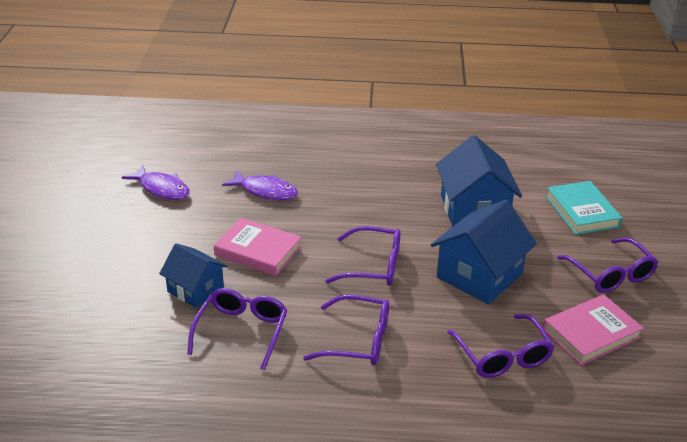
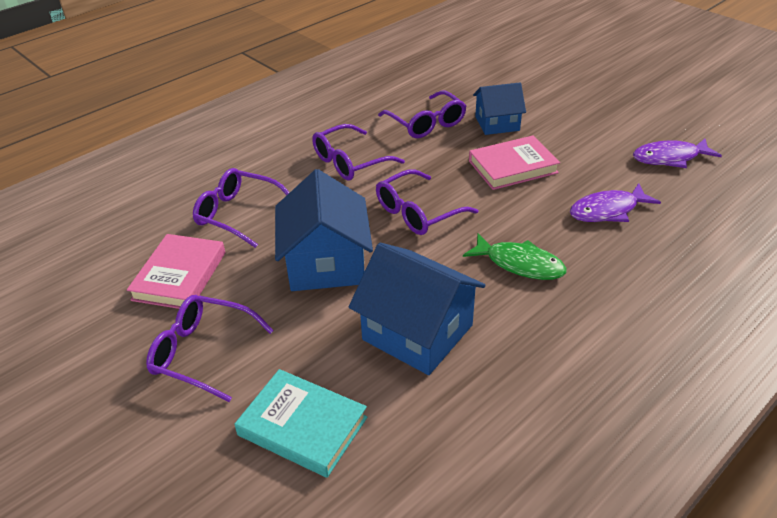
camera: 135 degrees right, 5 degrees up
none -> green fish [463,233,567,280]

